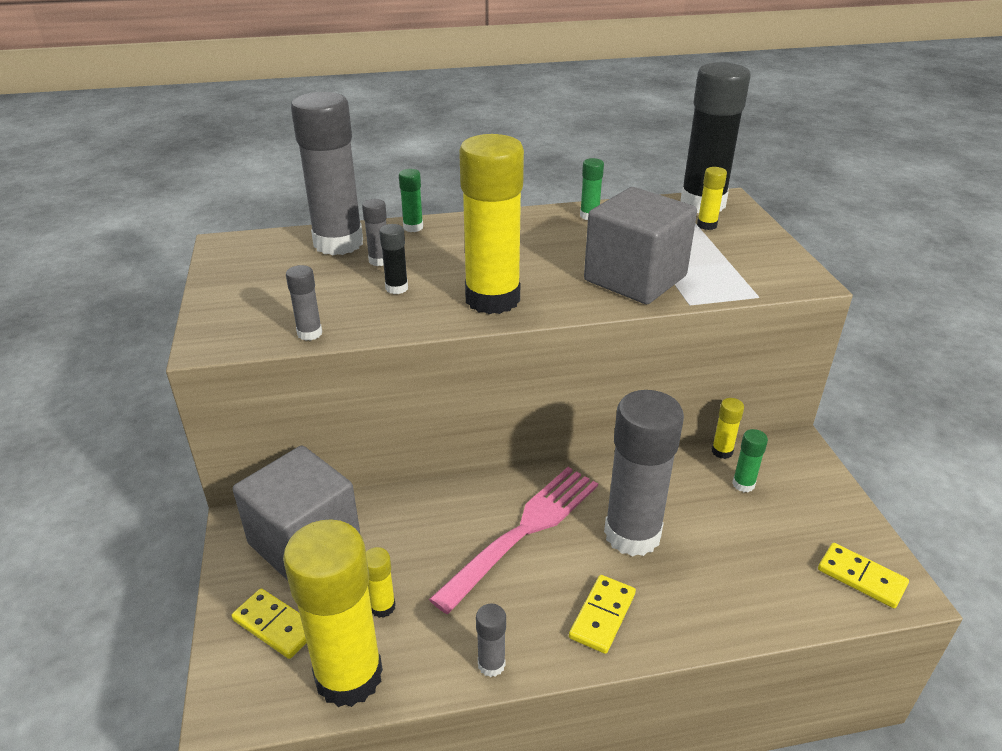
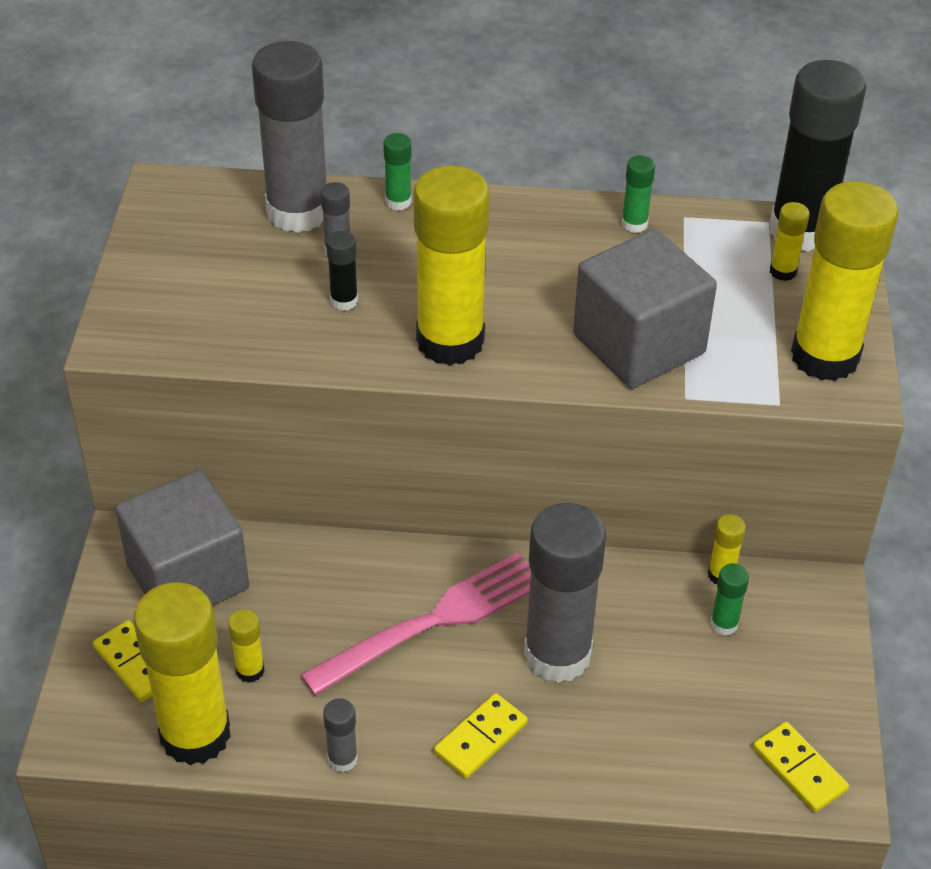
camera: 15 degrees right, 10 degrees up
grey glue stick [286,265,322,341] -> none
none -> yellow glue stick [791,181,898,381]

